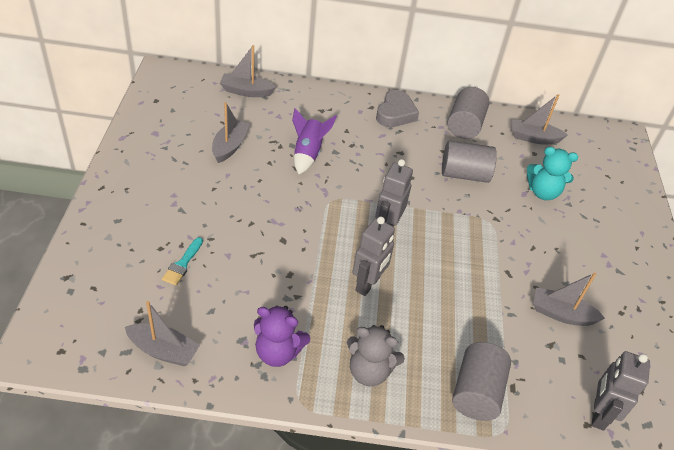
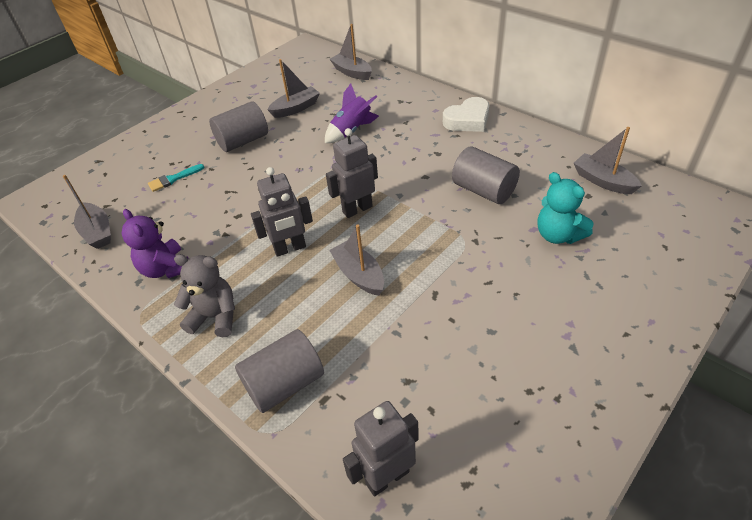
camera: 45 degrees right, 0 degrees up
grey teddy bear [347,325,405,386] -> grey teddy bear turned 135 degrees clockwise [174,254,235,338]
grey heart [376,90,419,127] -> white heart [443,97,489,132]
grey cylinder [448,87,489,139] -> grey cylinder moved to [209,101,268,152]
grey boat [533,272,605,326] -> grey boat moved to [329,224,384,296]

